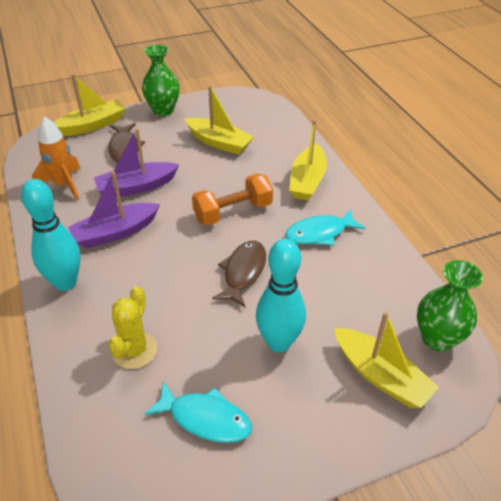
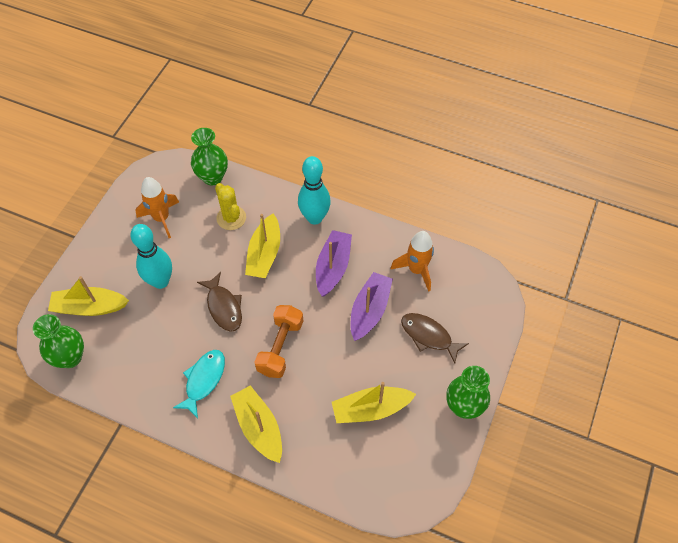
camera: 135 degrees right, 15 degrees up
yellow boat [54,74,126,136] -> yellow boat moved to [245,214,280,278]
turquoise fish [144,381,252,443] -> orange rocket [135,177,179,238]
none -> green vase [191,128,228,185]

